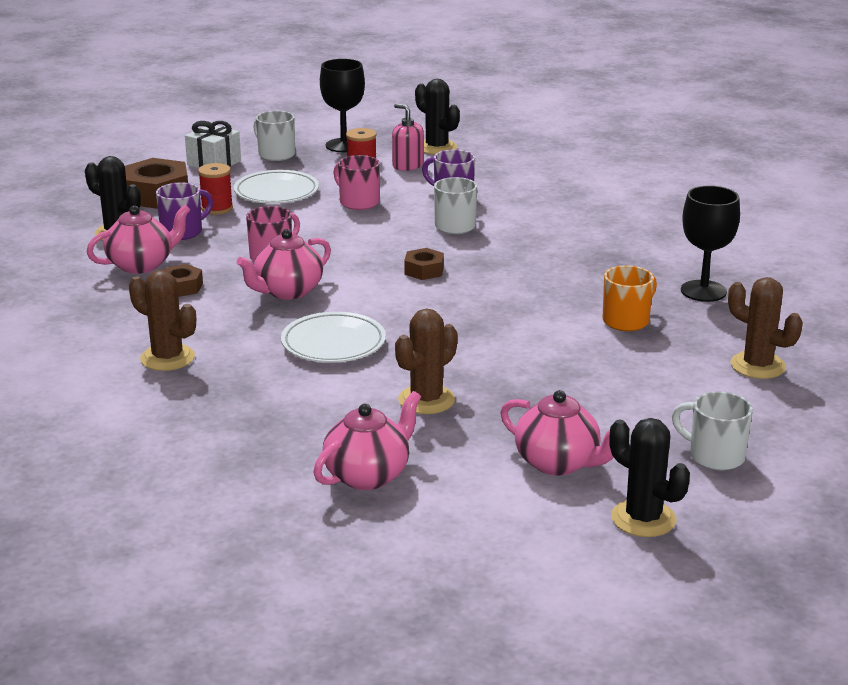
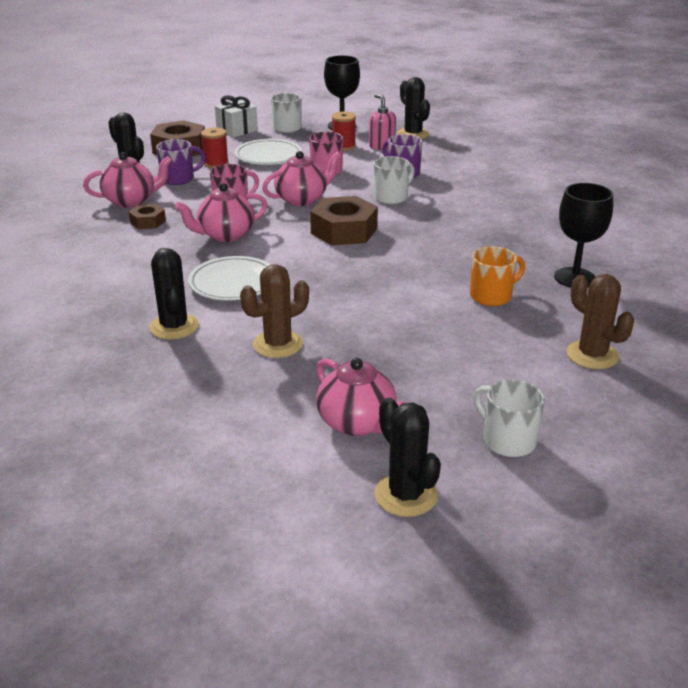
camera: 15 degrees right, 5 degrees up
brown cactus [129,270,196,371] -> none
pink teapot [313,391,421,490] -> pink teapot moved to [262,151,341,206]
brown nut [404,248,444,280] -> brown nut [310,196,378,246], size x1.87
none -> black cactus [149,248,199,340]

